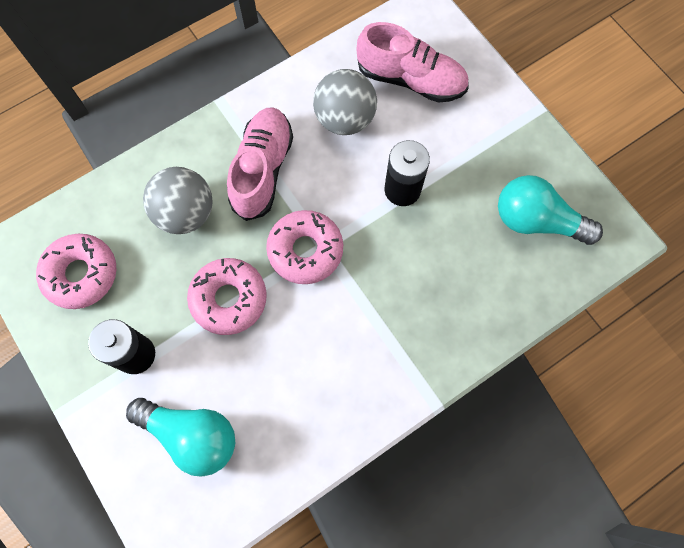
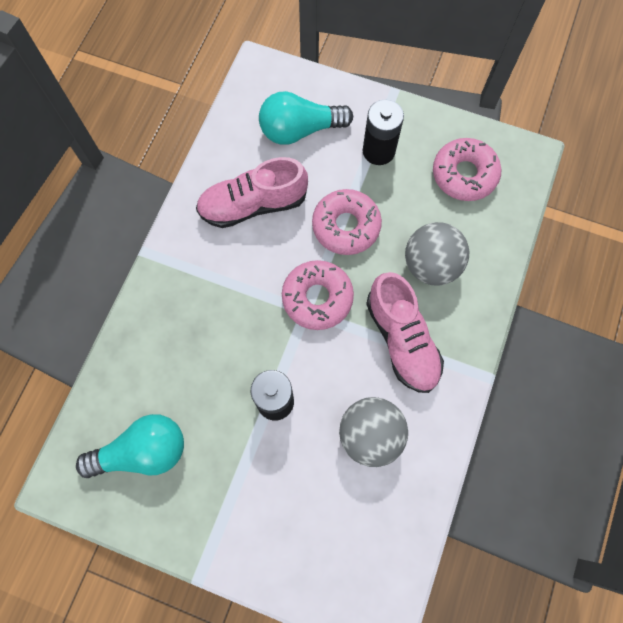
camera: 145 degrees right, 0 degrees up
pink shoe [357,22,469,103] -> pink shoe moved to [196,157,308,228]

